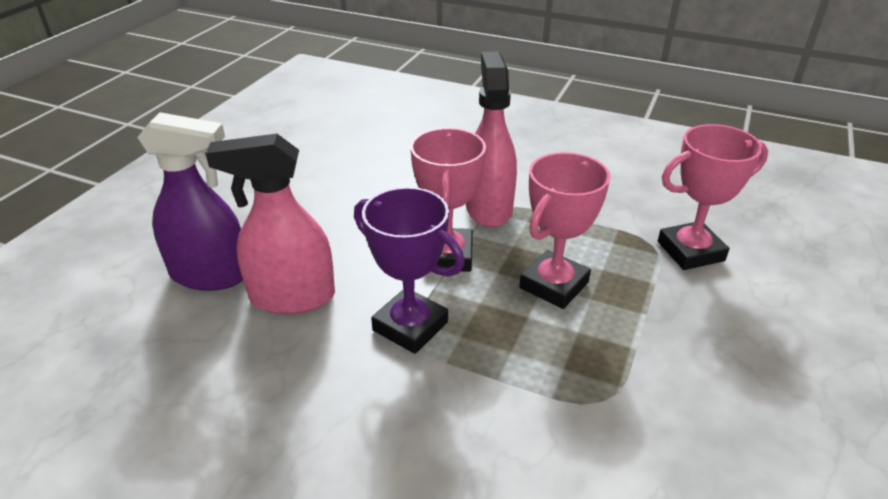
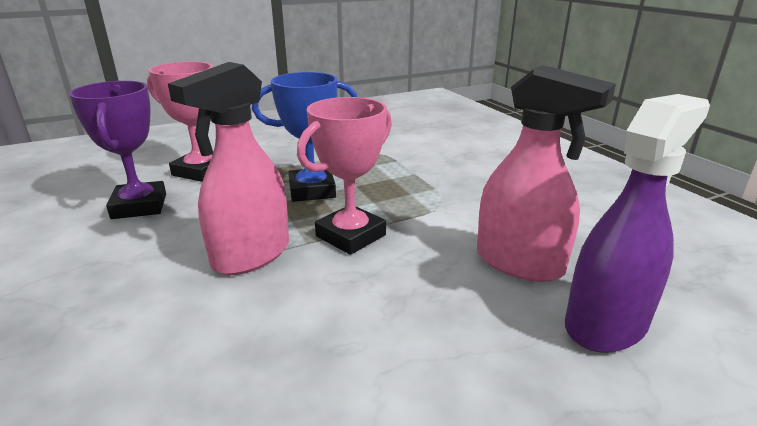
camera: 140 degrees left, 10 degrees down
purple spray bottle [137,112,243,291] -> purple spray bottle turned 90 degrees clockwise [565,94,710,353]
purple trophy [354,187,465,354] -> purple trophy moved to [68,81,166,219]
pink trophy [519,152,611,309] -> blue trophy [252,72,357,202]

